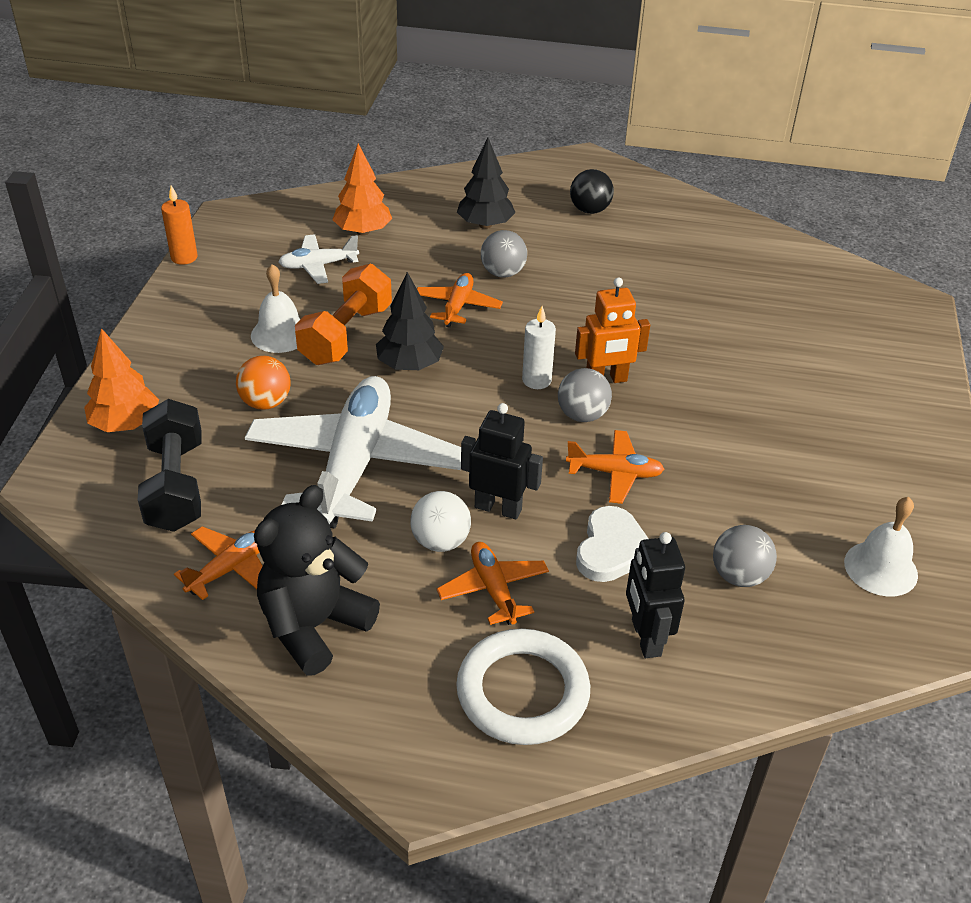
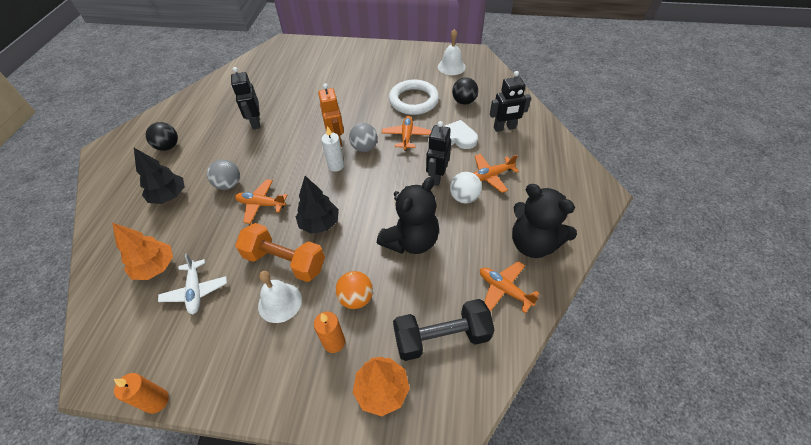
camera: 90 degrees left, 10 degrees up
white plane [245,376,461,529] -> black teddy bear [377,177,439,254]
white ring [456,629,590,745] -> white ring moved to [389,80,439,115]
grey ball [713,525,777,587] -> black ball [452,77,478,105]
none -> black robot [231,67,260,130]
none -> orange candle [314,312,345,353]

